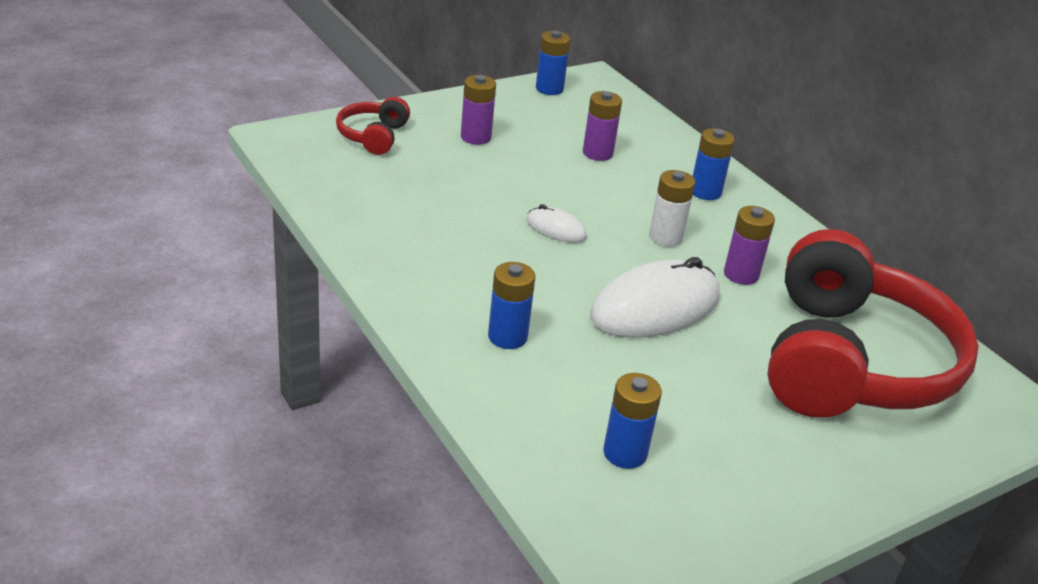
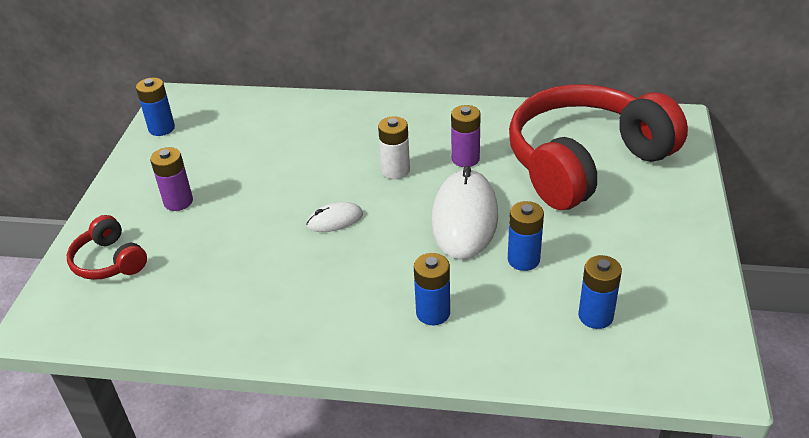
camera: 45 degrees left, 5 degrees up
purple battery [583,91,622,161] -> none
blue battery [693,128,735,200] -> blue battery moved to [508,201,544,271]
red headphones [767,229,979,418] -> red headphones turned 90 degrees counterclockwise [509,84,688,210]

